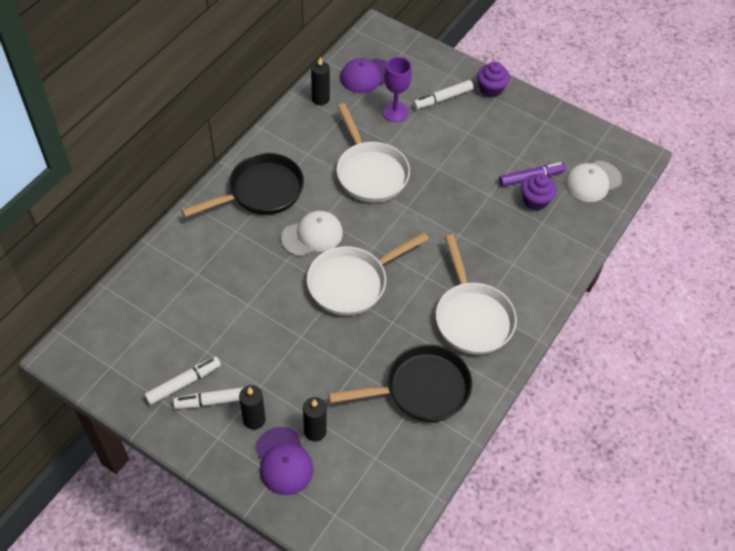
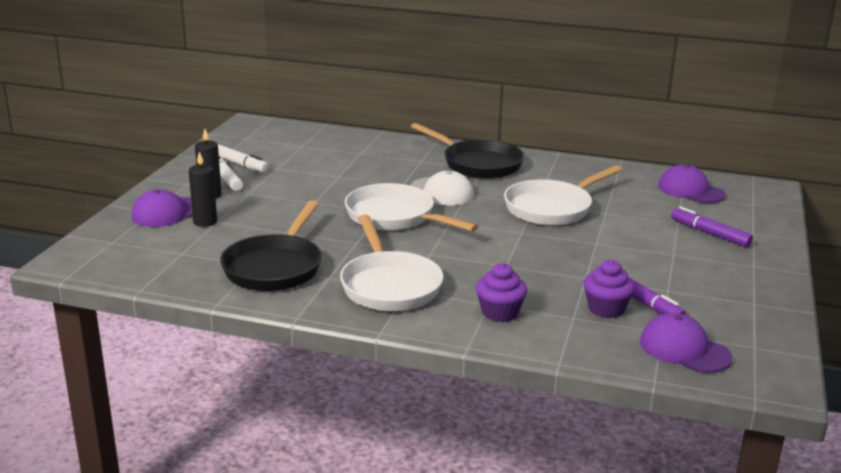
camera: 75 degrees right, 30 degrees down
black candle [311,57,330,106] -> none
black pan [329,344,472,422] -> black pan turned 45 degrees clockwise [220,200,322,291]
purple goblet [382,57,412,122] -> none
white marker [413,80,474,109] -> purple marker [671,207,753,247]
white pan [436,235,517,355] -> white pan turned 75 degrees counterclockwise [340,215,444,311]
purple cupcake [477,62,510,98] -> purple cupcake moved to [476,263,527,322]
white cap [565,161,622,202] -> purple cap [640,313,733,373]

